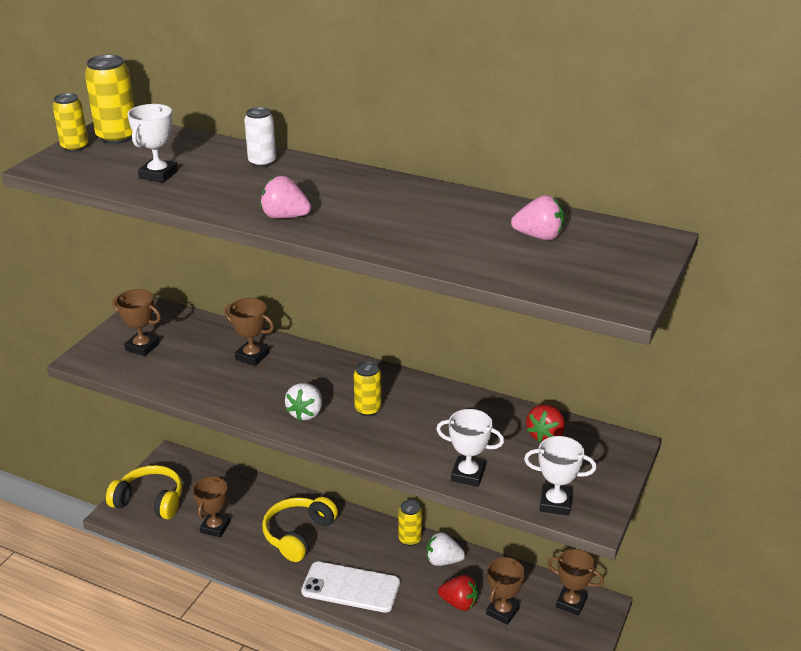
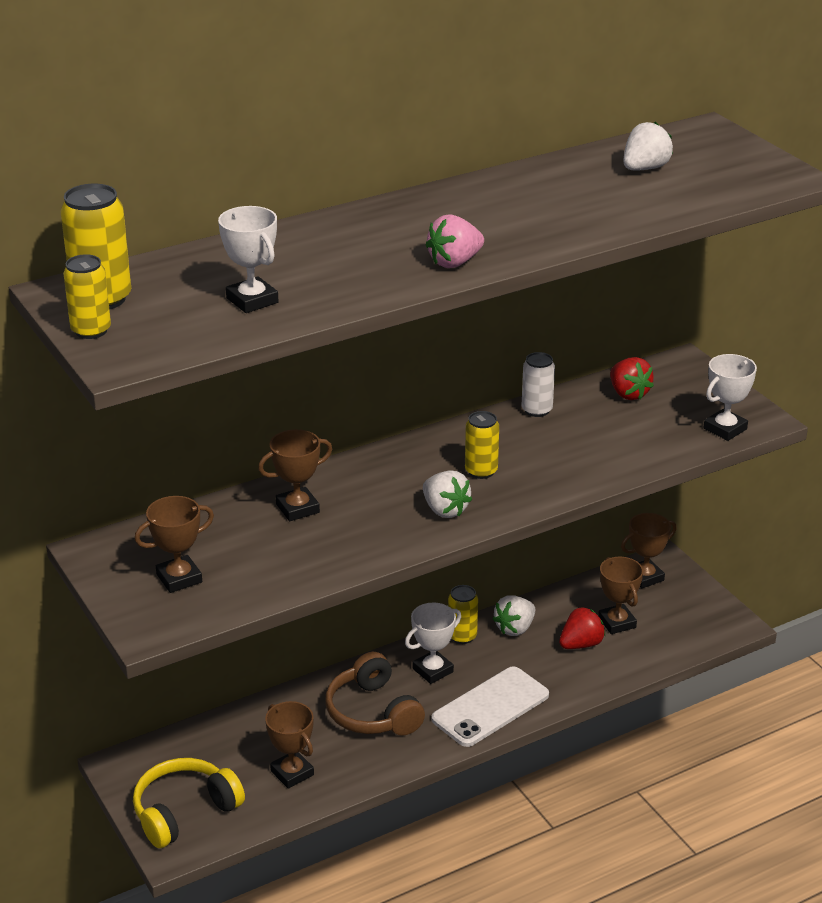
camera: 55 degrees left, 0 degrees up
white can [244,107,276,167] -> white can moved to [522,352,555,417]
yellow headphones [262,497,338,562] -> brown headphones [325,652,425,735]
white trophy [436,409,504,487] -> white trophy moved to [405,602,461,684]
pink strawberry [511,195,564,240] -> white strawberry [623,122,673,170]

